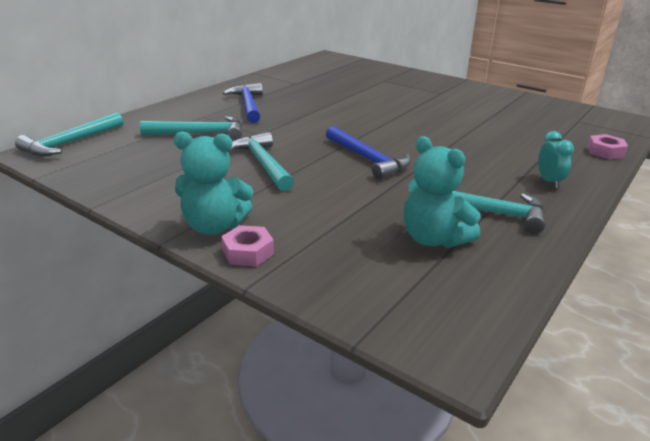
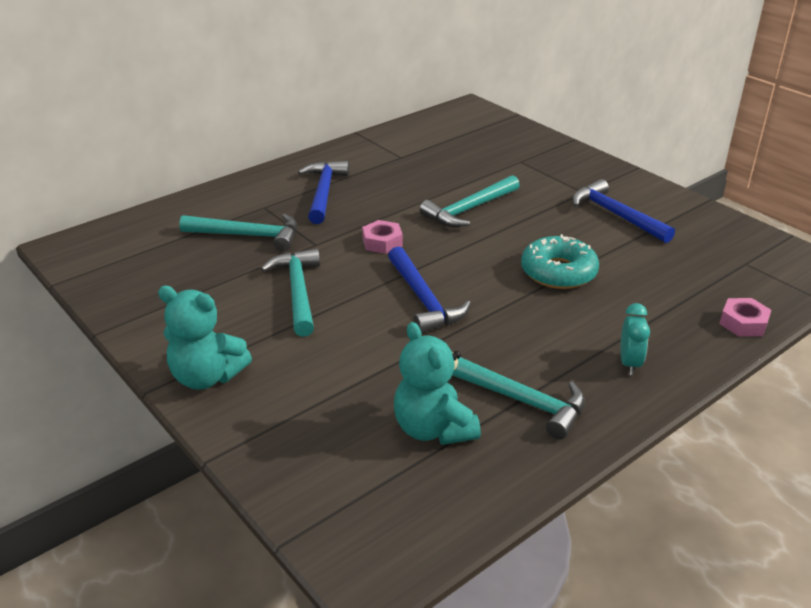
camera: 15 degrees right, 5 degrees up
turquoise hammer [15,112,123,156] -> turquoise hammer moved to [420,175,520,227]
pink nut [221,225,274,266] -> pink nut moved to [362,220,403,254]
none -> turquoise donut [521,234,599,289]
none -> blue hammer [572,179,675,243]

